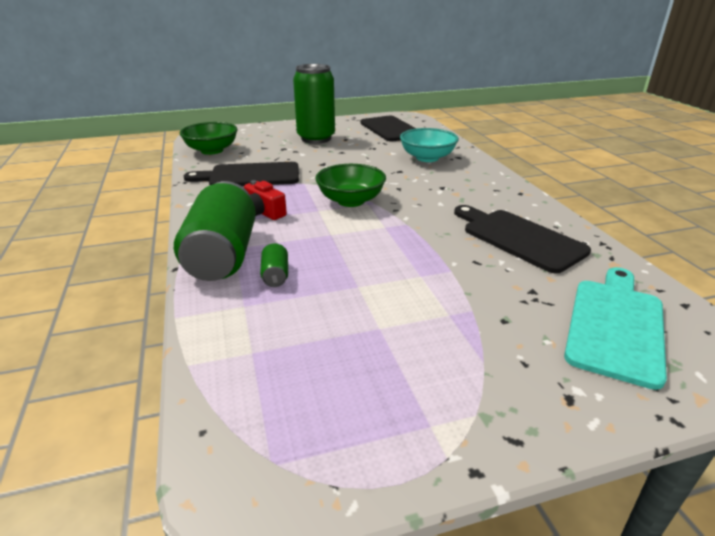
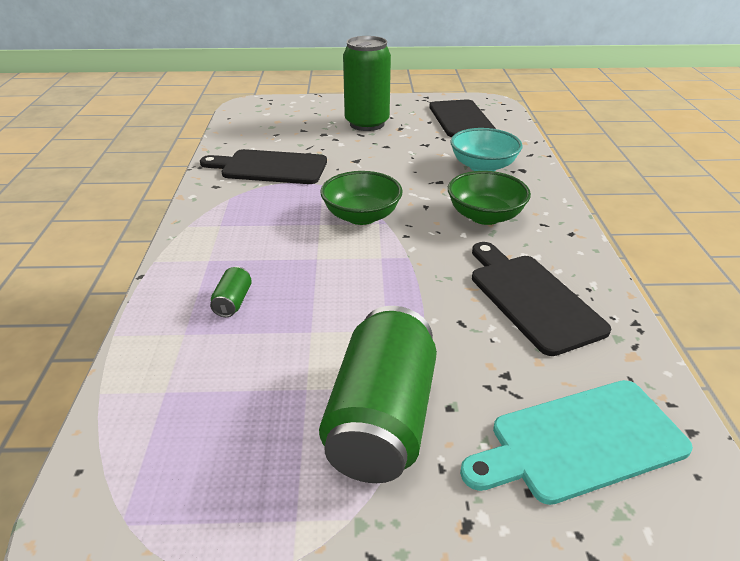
camera: 15 degrees right, 5 degrees up
green can [174,181,256,281] -> green can moved to [319,306,437,483]
green bowl [180,122,237,155] -> green bowl moved to [448,171,531,225]
red camera [244,180,287,220] -> none
turquoise cutting board [564,267,667,390] -> turquoise cutting board turned 150 degrees counterclockwise [460,380,693,505]

